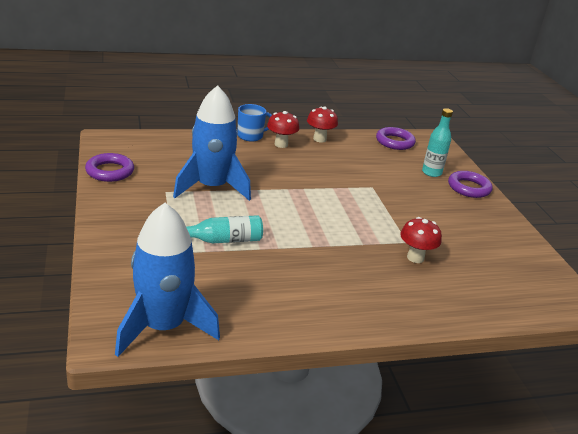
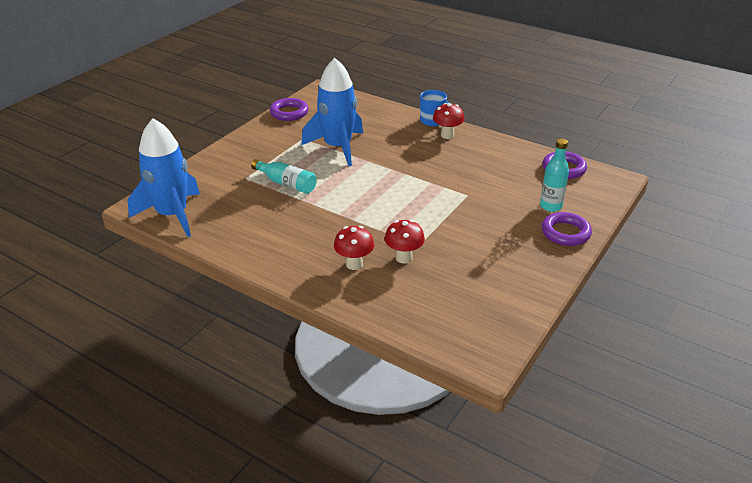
camera: 50 degrees right, 5 degrees up
red mushroom [307,106,338,142] -> red mushroom moved to [334,226,374,270]

